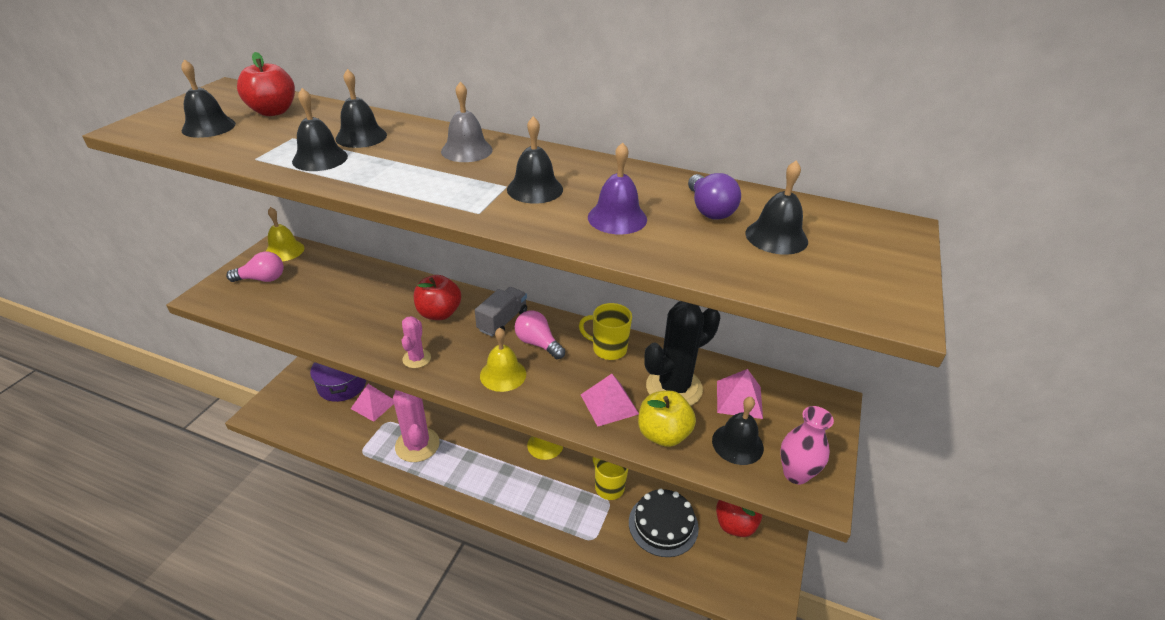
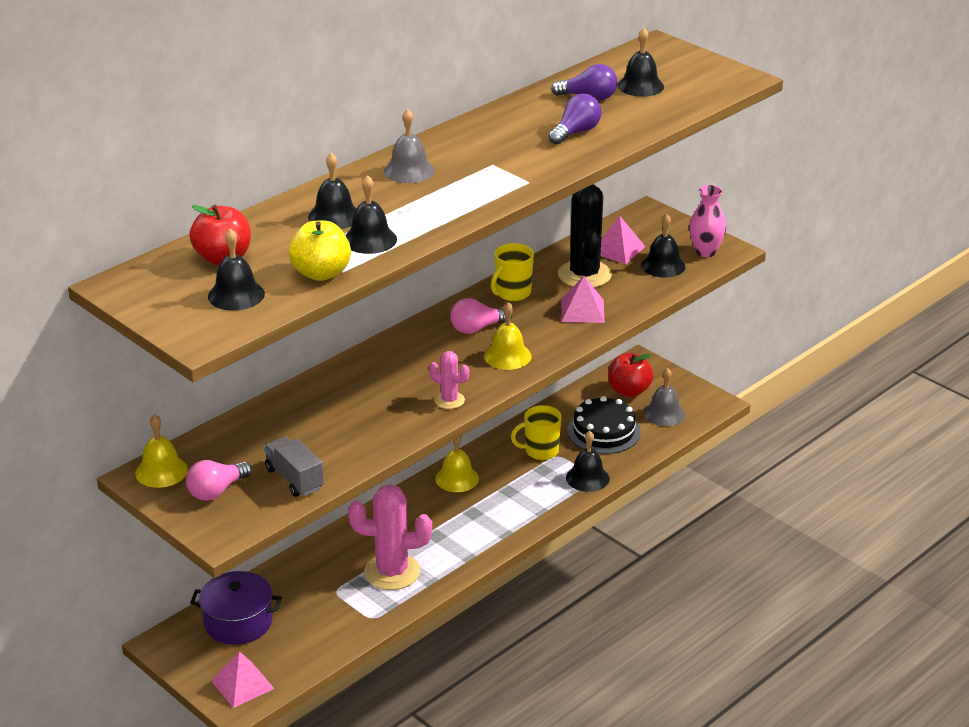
camera: 65 degrees left, 5 degrees down
pink light bulb [226,251,284,282] -> pink light bulb turned 150 degrees counterclockwise [186,460,252,501]
pink pyramid [351,384,394,422] -> pink pyramid moved to [211,651,275,708]
red apple [414,275,461,320] -> none
grey truck [475,287,527,337] -> grey truck moved to [264,437,324,497]
black bell [507,116,563,204] -> black bell moved to [566,431,610,492]
purple bell [588,142,647,234] -> purple light bulb [548,94,602,145]
yellow apple [638,391,696,447] -> yellow apple moved to [289,221,351,281]
none -> grey bell [644,368,685,426]

